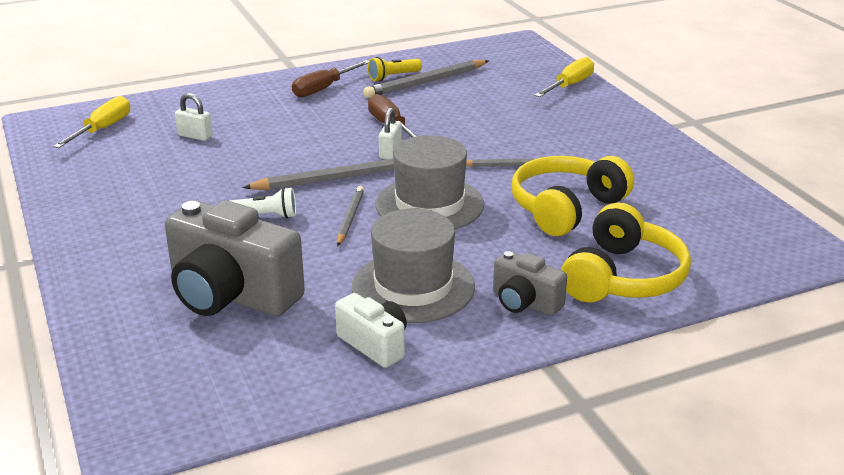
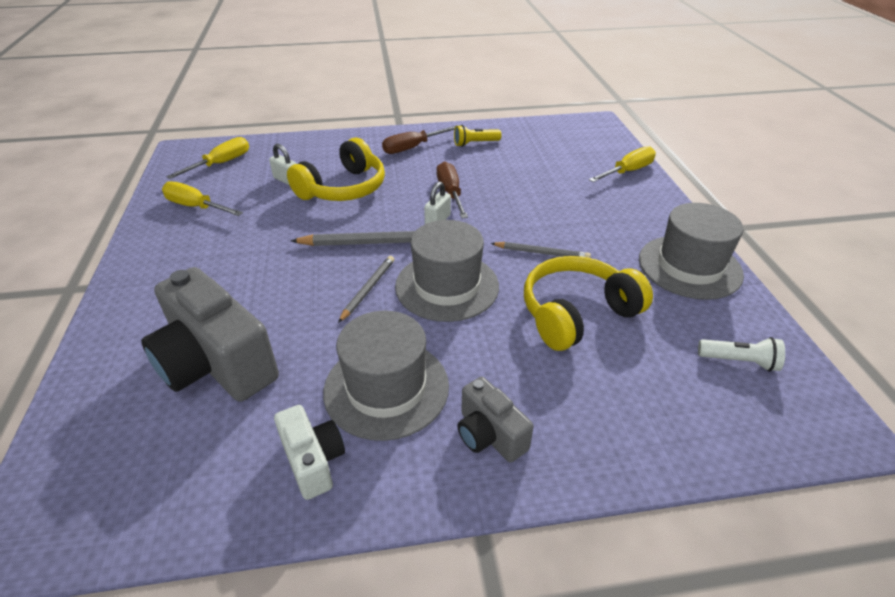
camera: 15 degrees right, 10 degrees up
white flashlight [230,187,296,218] -> white flashlight moved to [698,337,785,372]
grey pencil [363,60,489,98] -> none
yellow headphones [561,202,691,303] -> yellow headphones moved to [287,138,385,201]
none -> yellow screwdriver [162,181,243,216]
none -> grey hat [639,203,744,300]

